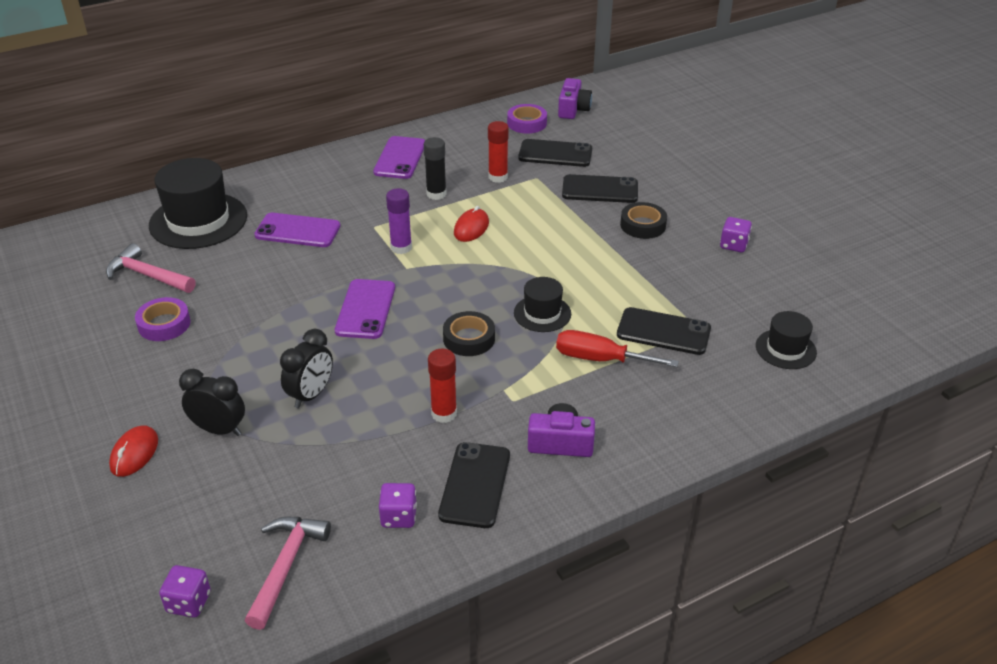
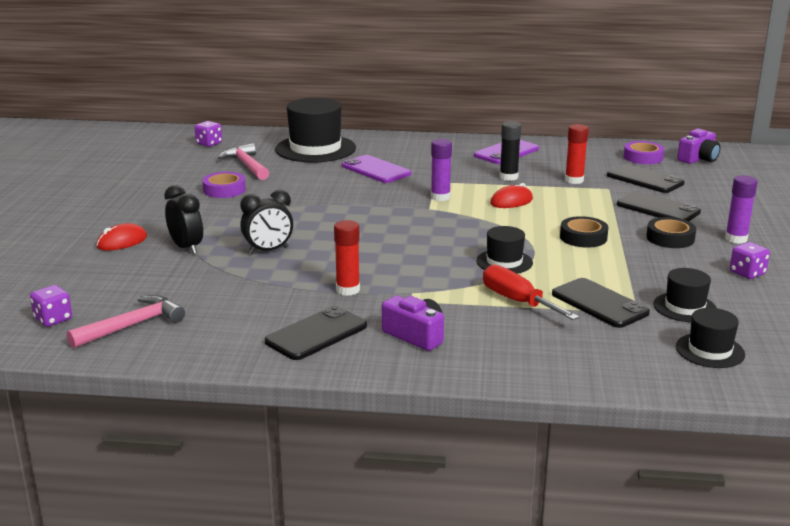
camera: 35 degrees right, 15 degrees down
purple phone [335,279,395,339] -> none
purple dice [379,483,417,528] -> purple dice moved to [195,121,222,147]
black tape [443,311,495,356] -> black tape moved to [560,216,608,248]
none -> black hat [653,268,717,322]
none -> purple glue stick [725,175,758,244]

